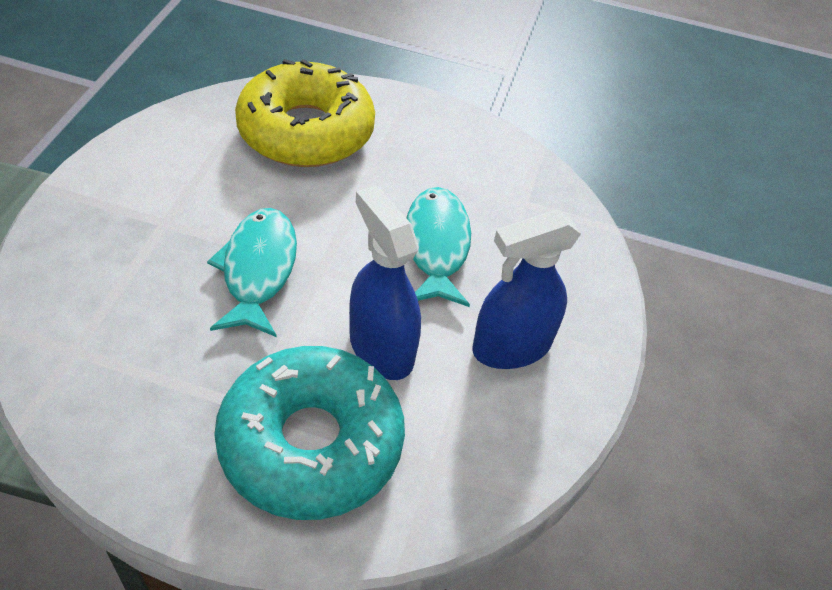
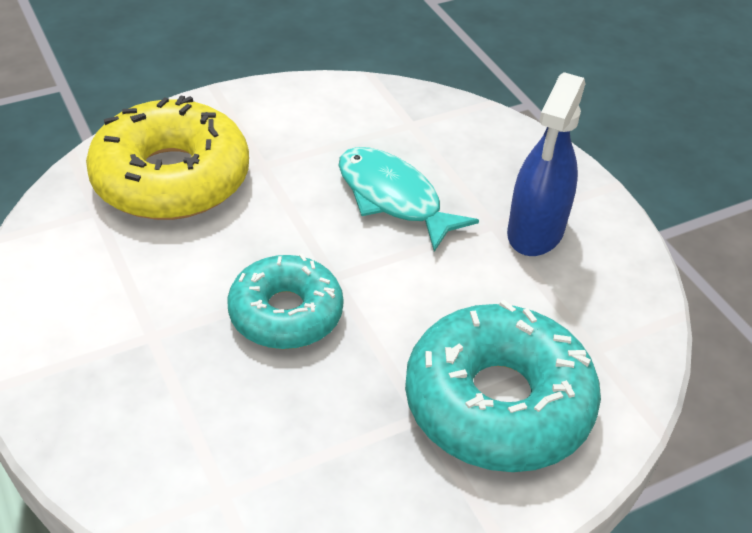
camera: 40 degrees left, 5 degrees down
turquoise fish [207,208,297,337] -> turquoise donut [227,254,344,349]
blue spray bottle [349,185,421,380] -> none

